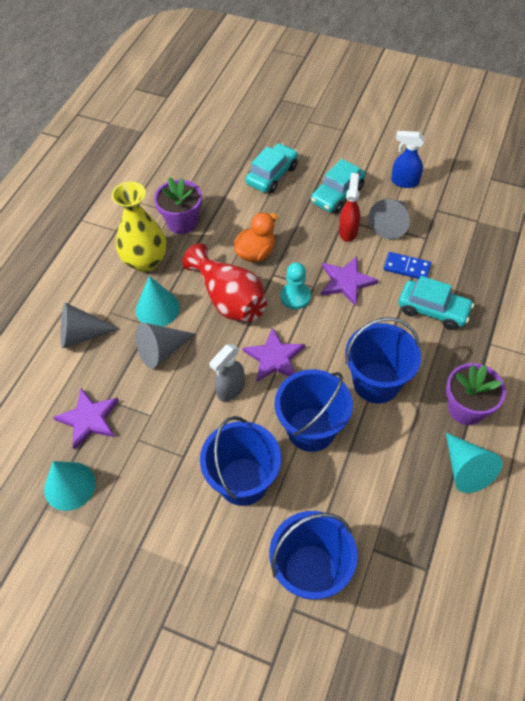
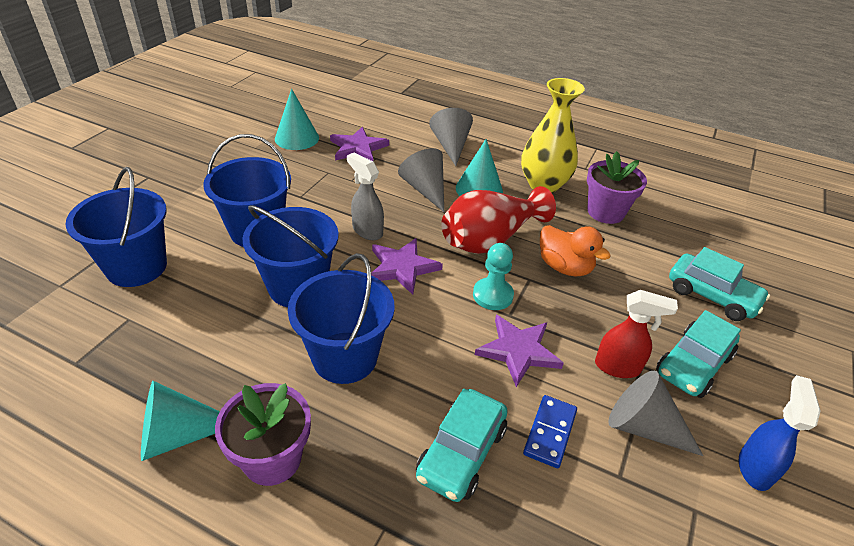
camera: 90 degrees right, 15 degrees down
turquoise car [311,159,365,213] -> turquoise car turned 90 degrees counterclockwise [656,310,741,398]

